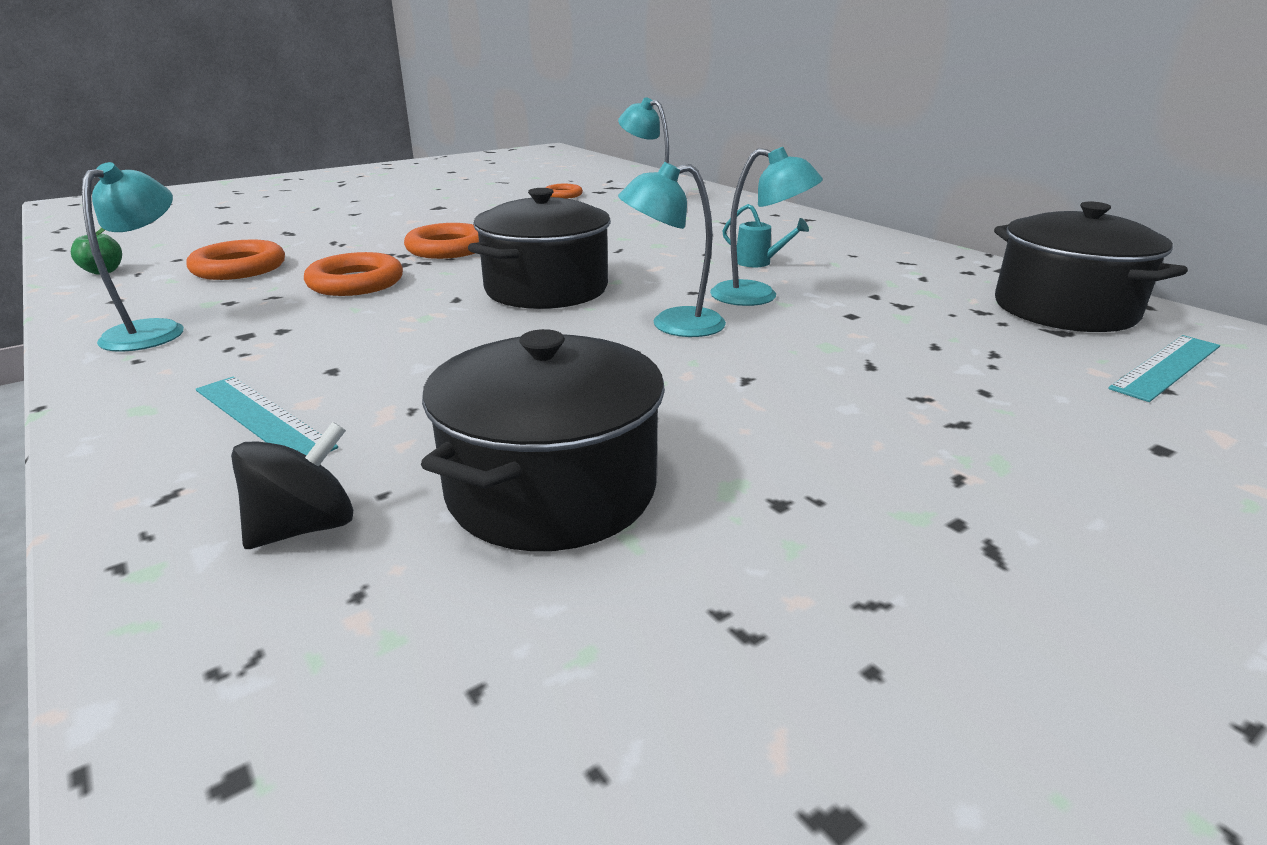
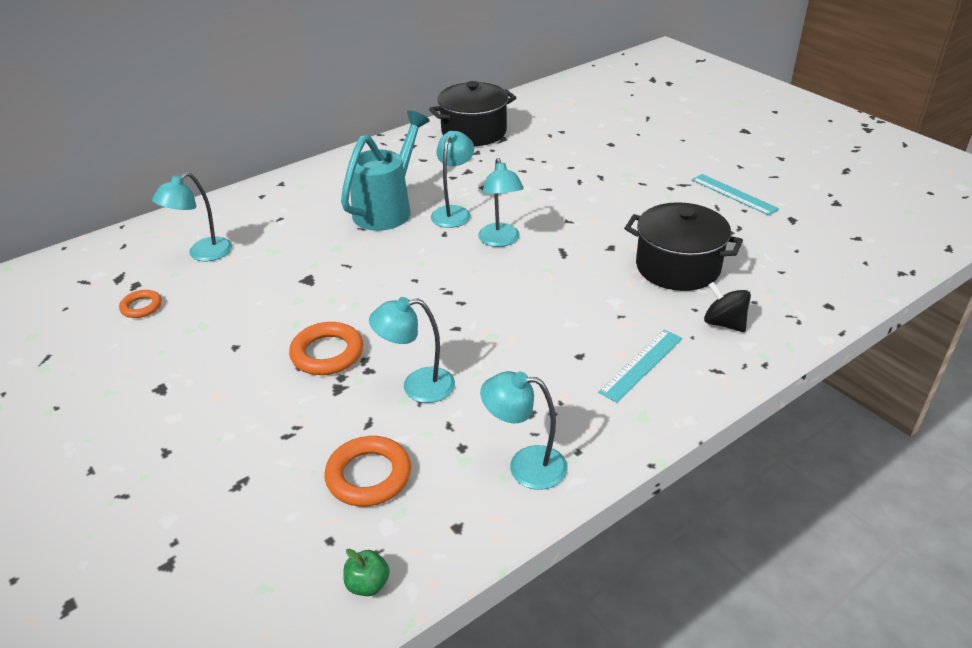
camera: 90 degrees left, 10 degrees up
orange ring [304,252,403,296] -> turquoise lamp [369,297,455,403]
black pot [468,188,611,309] -> none
turquoise watering can [722,204,809,267] -> turquoise watering can [341,110,430,231], size x2.42
turquoise ruler [1108,335,1220,402] -> turquoise ruler moved to [692,174,779,216]

